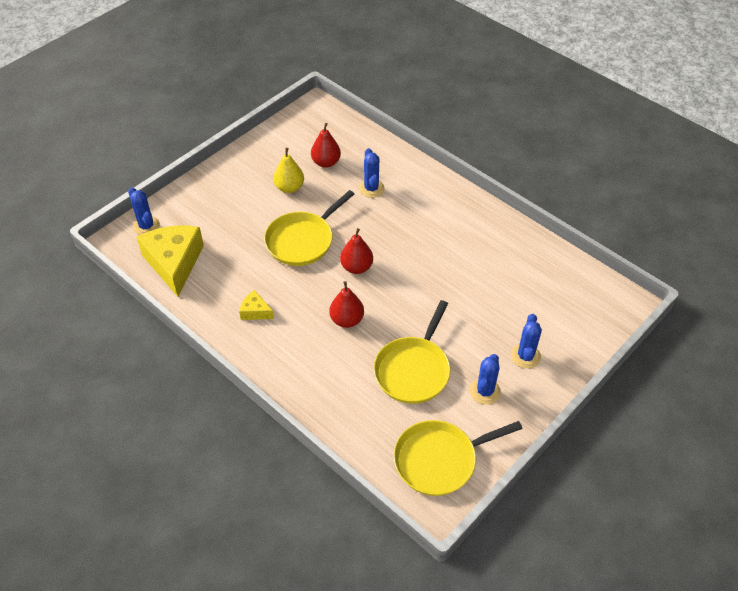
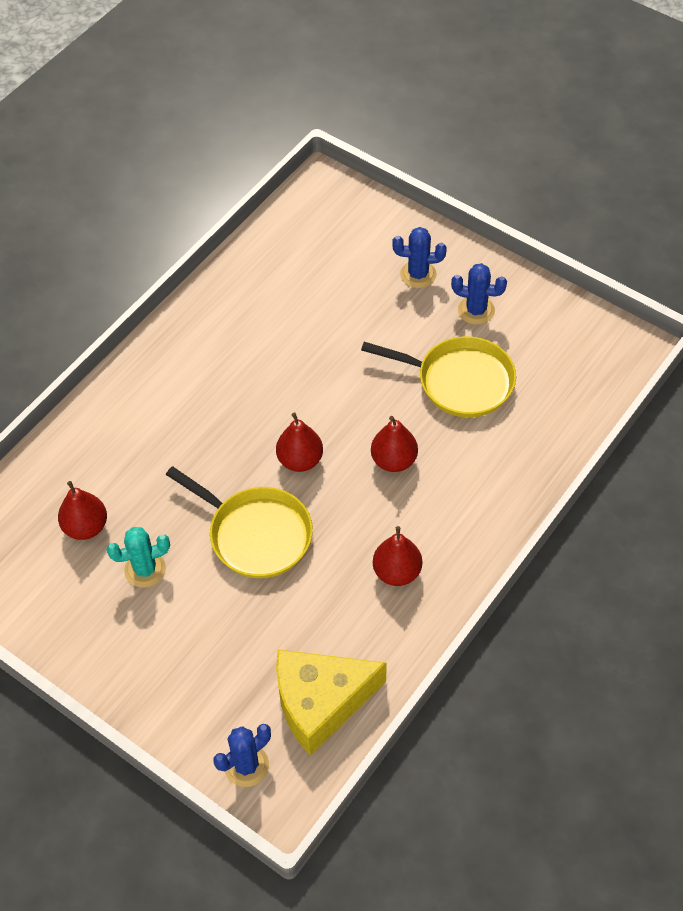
camera: 95 degrees left, 5 degrees up
yellow cheese [239,290,274,320] -> red pear [373,526,422,586]
yellow pear [273,148,304,193] -> turquoise cactus [107,527,170,588]
blue cactus [359,148,385,198] -> none
yellow pan [393,420,523,496] -> none

